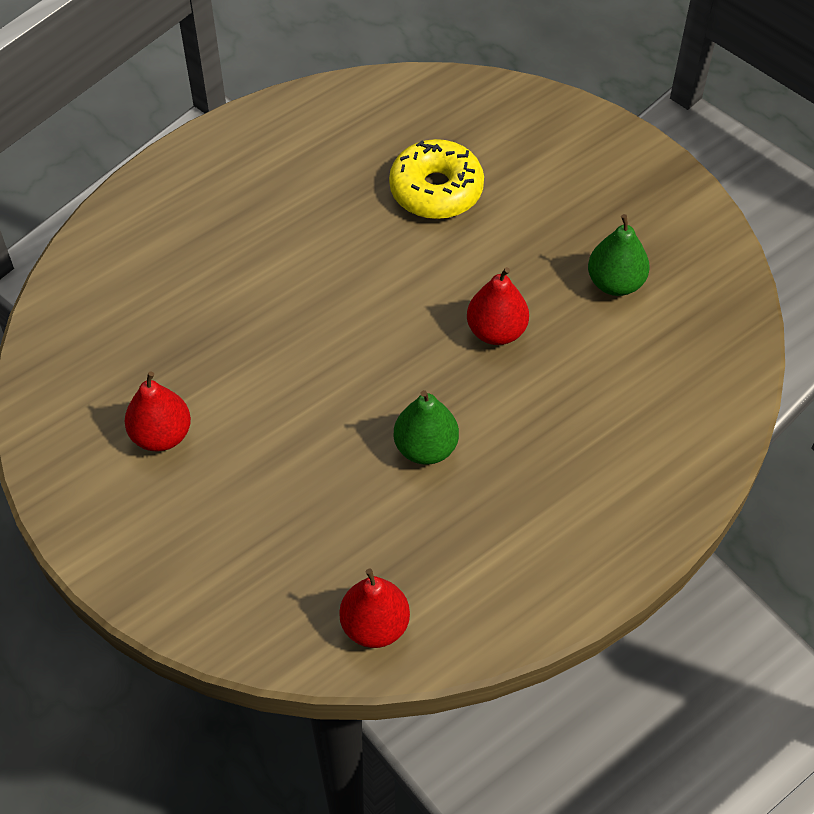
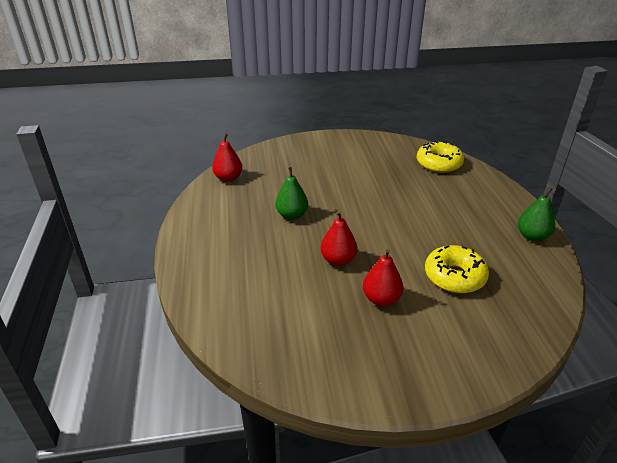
camera: 120 degrees right, 20 degrees down
red pear [125,371,191,451] -> red pear moved to [363,249,403,306]
green pear [588,214,650,296] -> green pear moved to [518,187,555,241]
none -> yellow donut [417,141,464,173]

